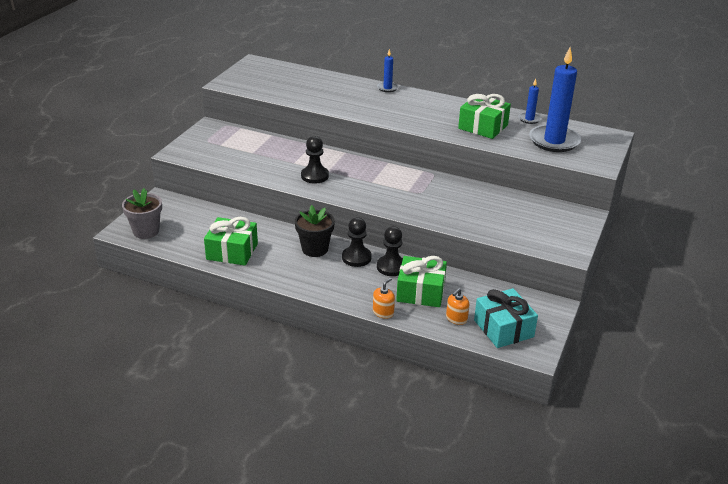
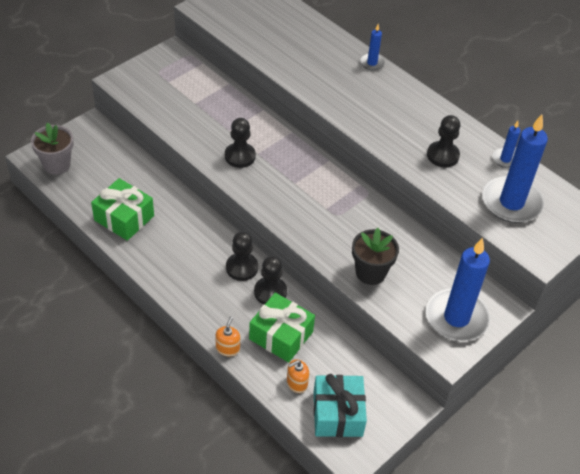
camera: 20 degrees right, 15 degrees up
black flower pot [295,205,335,257] -> black flower pot moved to [352,228,399,285]
orange soap dispenser [373,278,395,319] -> orange soap dispenser turned 45 degrees counterclockwise [216,316,240,357]
green gift [458,94,511,139] -> black pawn [427,115,460,167]
none -> blue candle [426,238,490,341]

